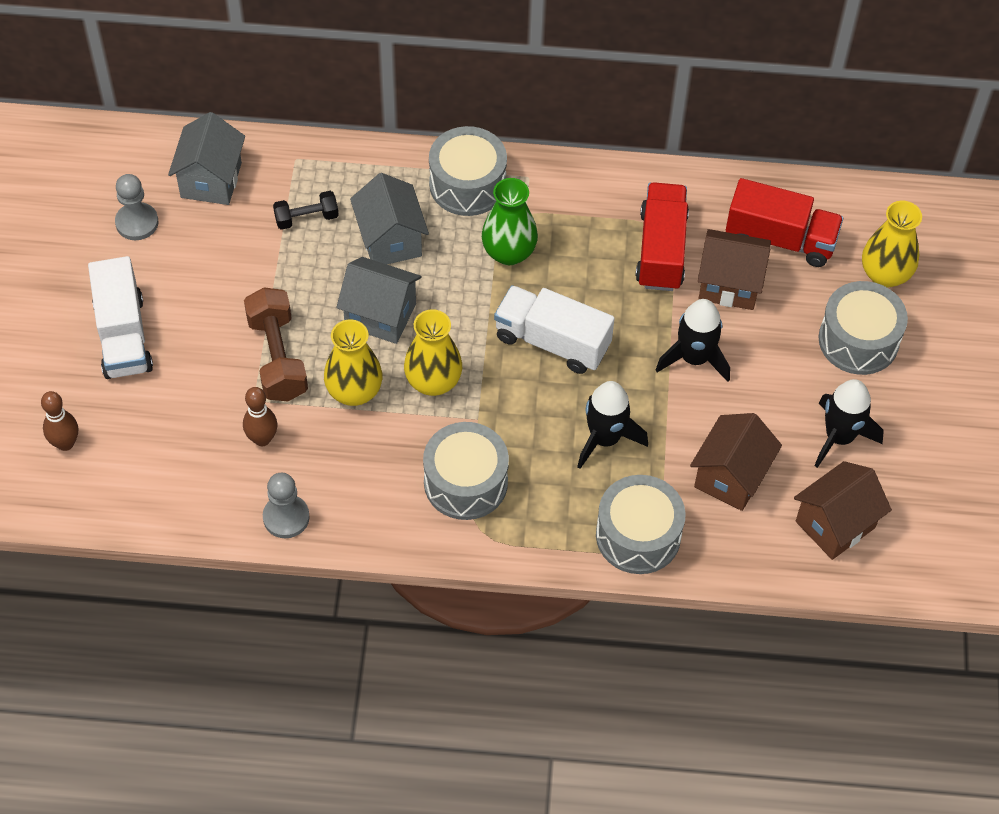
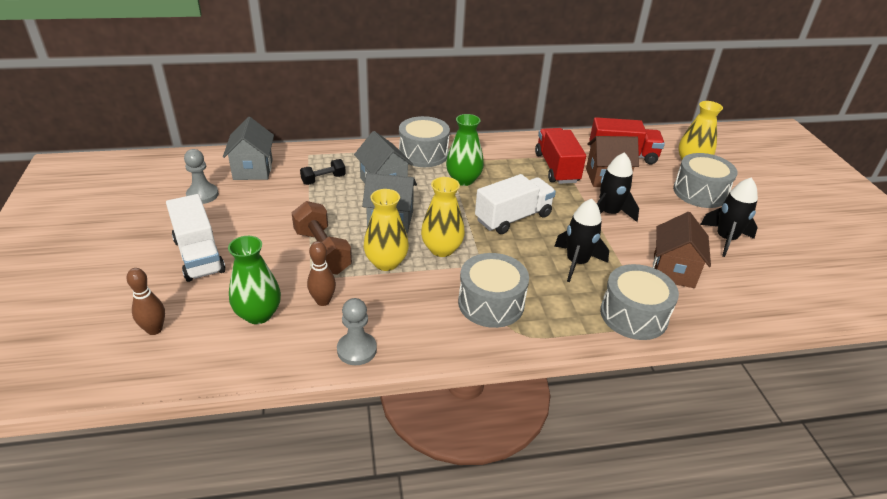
camera: 15 degrees left, 20 degrees down
white truck [494,285,615,374] -> white truck turned 135 degrees clockwise [475,174,556,234]
brown house [794,461,892,560] -> none
none -> green vase [228,236,281,324]

